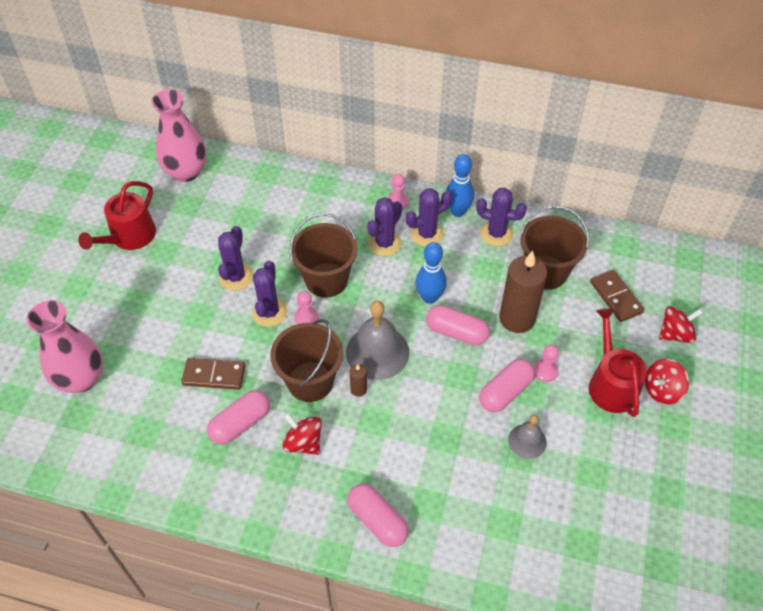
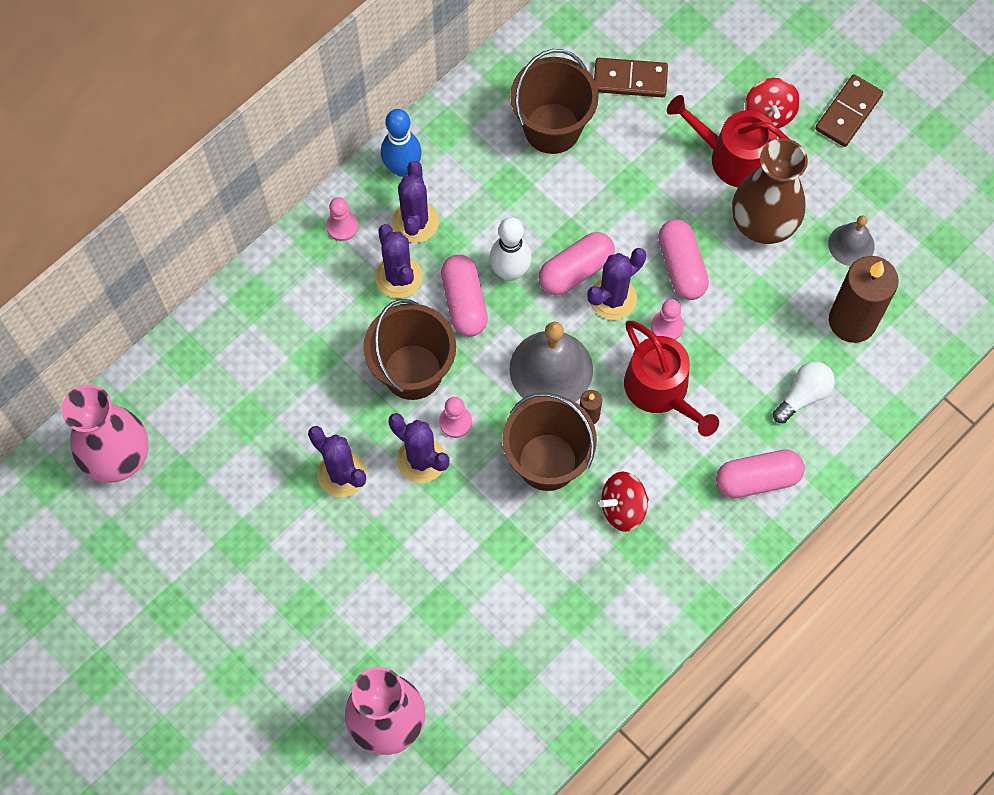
camera: 60 degrees left, 15 degrees up
red watering can [78,181,156,250] -> red watering can moved to [624,321,719,437]
brown domino [181,358,245,390] -> brown domino moved to [815,74,883,147]
pink capsule [207,390,270,445] -> pink capsule moved to [441,255,488,337]
blue bowling pin [415,242,447,304] -> white bowling pin [490,217,531,281]
purple cactus [476,188,527,246] -> purple cactus moved to [587,248,646,320]
brown candle [499,251,547,333] -> brown candle moved to [829,256,899,343]
grey bell [508,415,547,459] -> grey bell moved to [828,215,875,266]
pink pawn [534,345,559,382] -> pink pawn moved to [651,299,684,340]
red spinning top [659,306,703,343] -> none
none -> brown vase [732,138,808,244]
none -> white light bulb [773,361,835,423]

